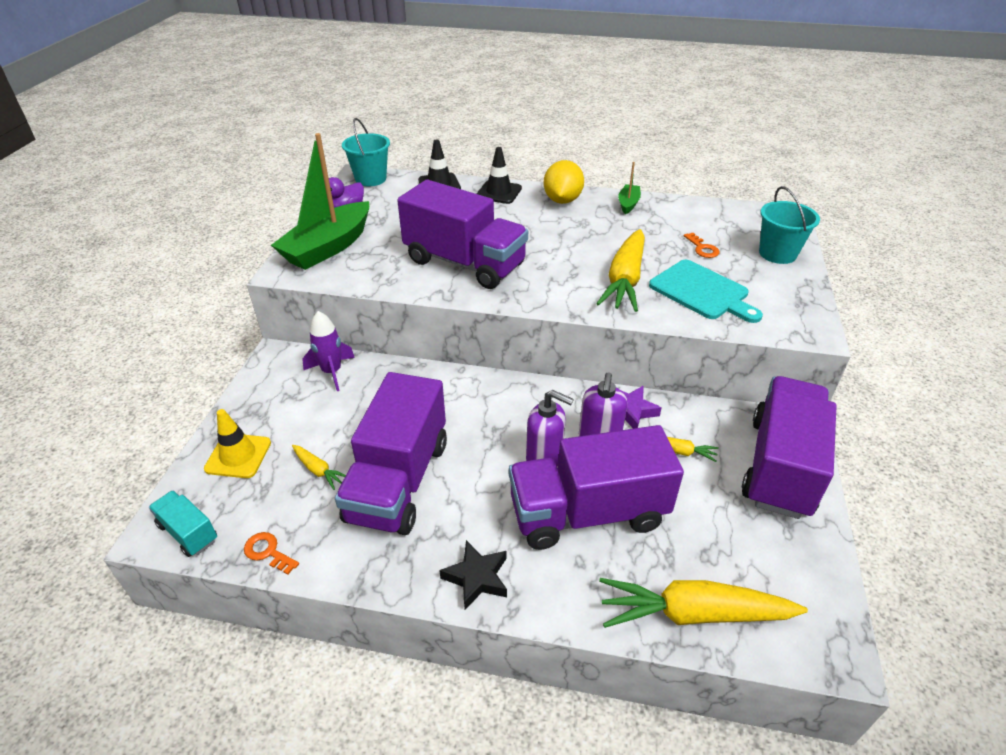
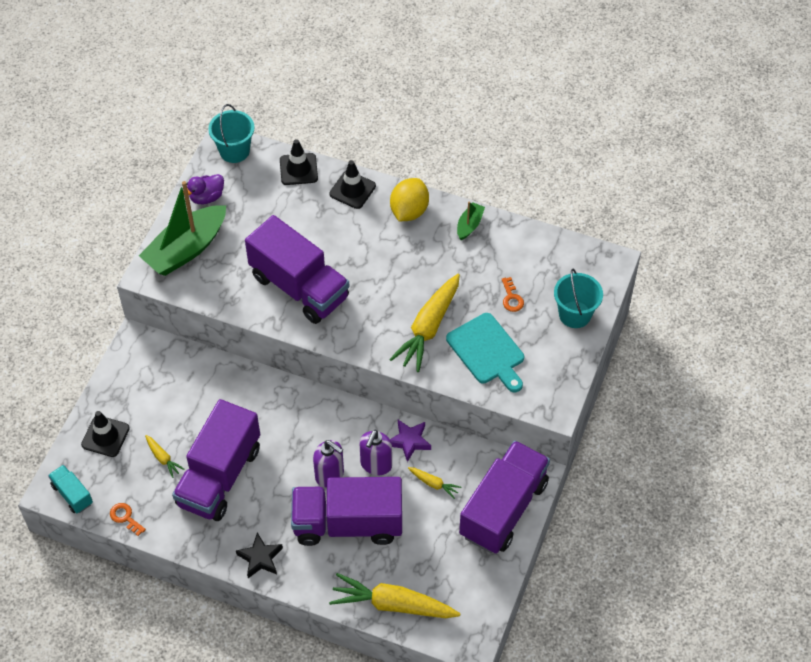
camera: 10 degrees right, 15 degrees up
yellow traffic cone [204,409,271,478] -> black traffic cone [81,411,130,457]
purple rocket [302,311,355,391] -> none

